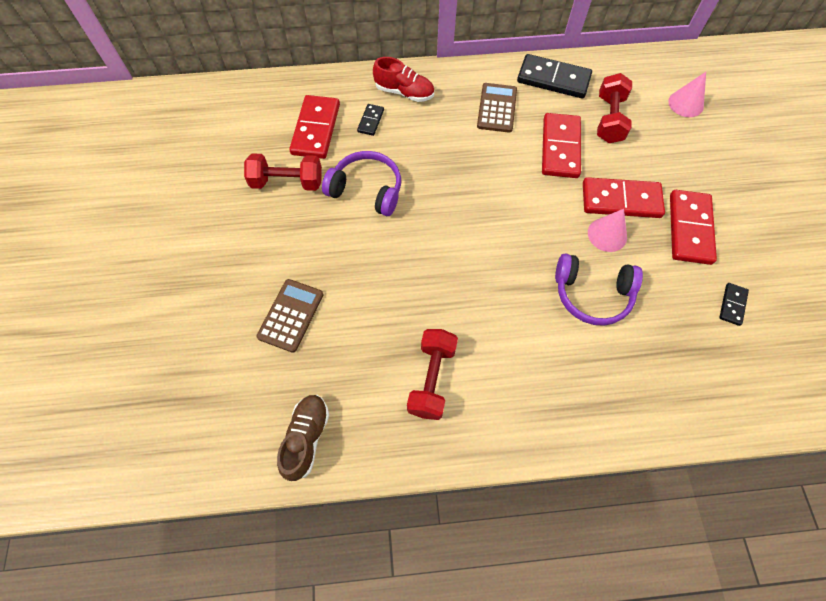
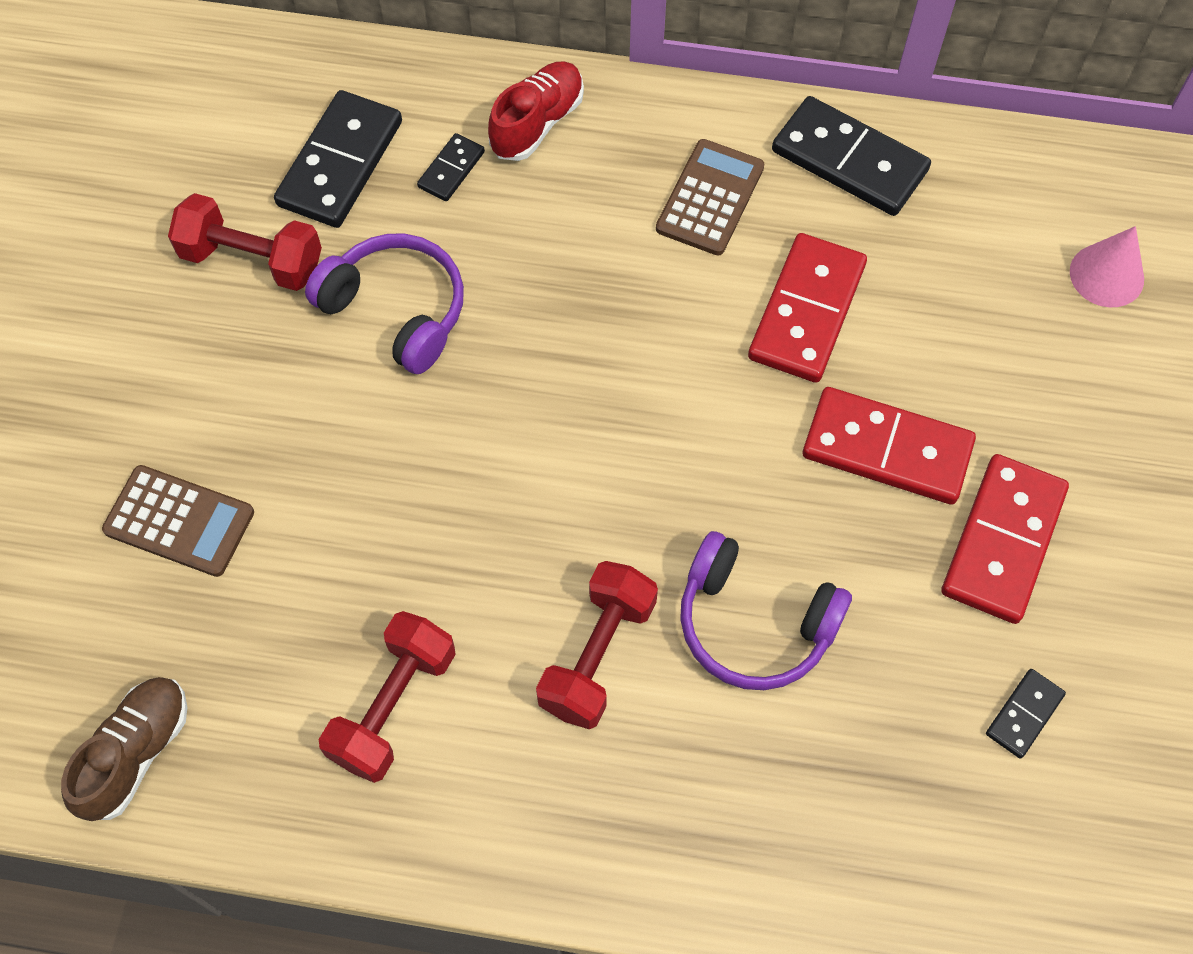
camera: 15 degrees right, 0 degrees up
brown calculator [256,279,323,353] -> brown calculator turned 75 degrees clockwise [102,465,254,577]
red domino [289,95,340,159] -> black domino [274,90,402,228]
red shoe [373,57,434,102] -> red shoe turned 90 degrees counterclockwise [488,61,584,161]
pink cone [588,209,627,252] -> none
red dumbbell [597,73,632,143] -> red dumbbell moved to [536,561,658,729]

